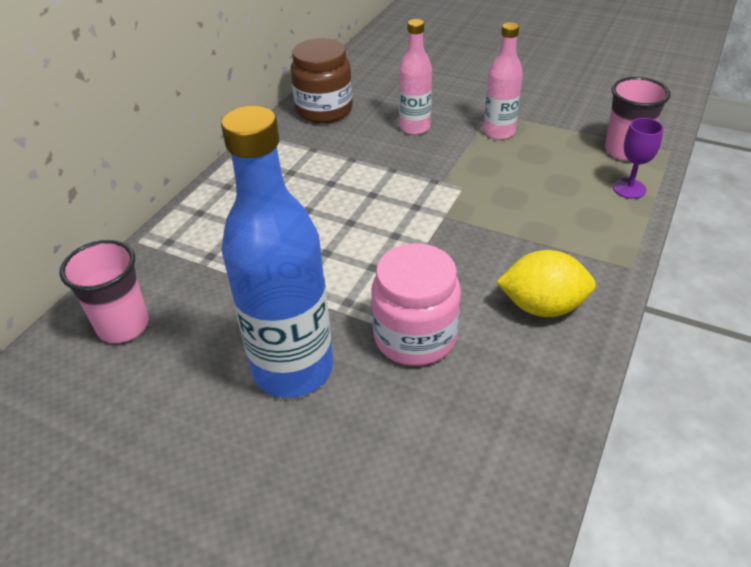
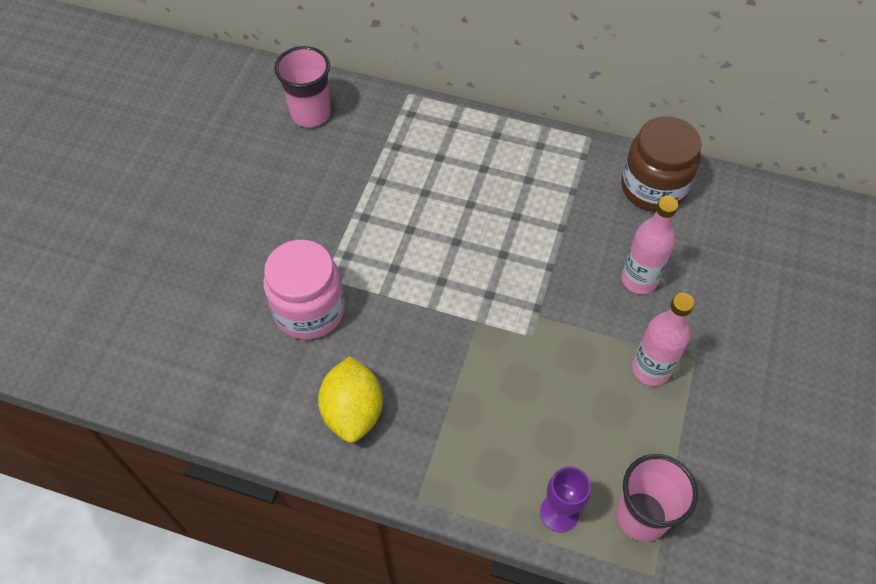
camera: 80 degrees right, 15 degrees up
blue bottle [221,105,333,398] -> none

